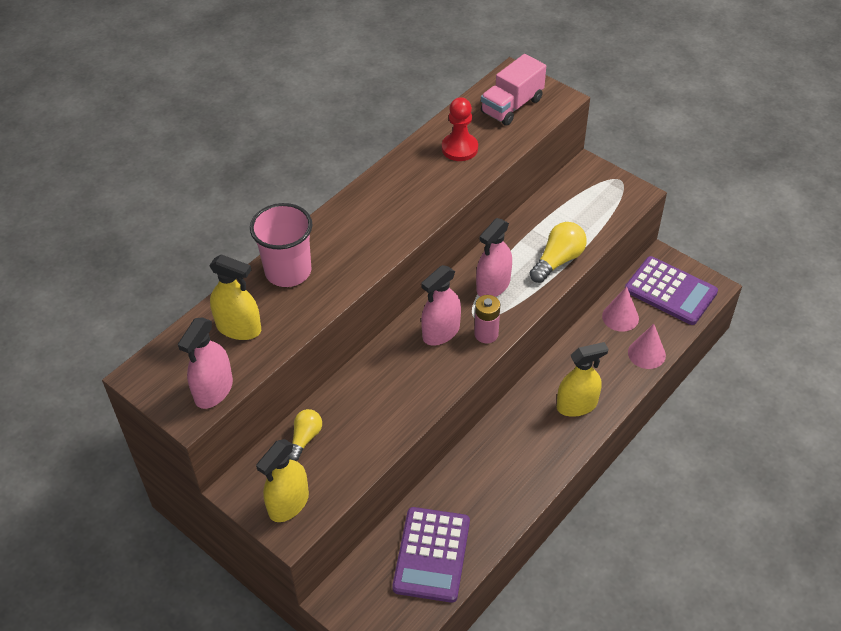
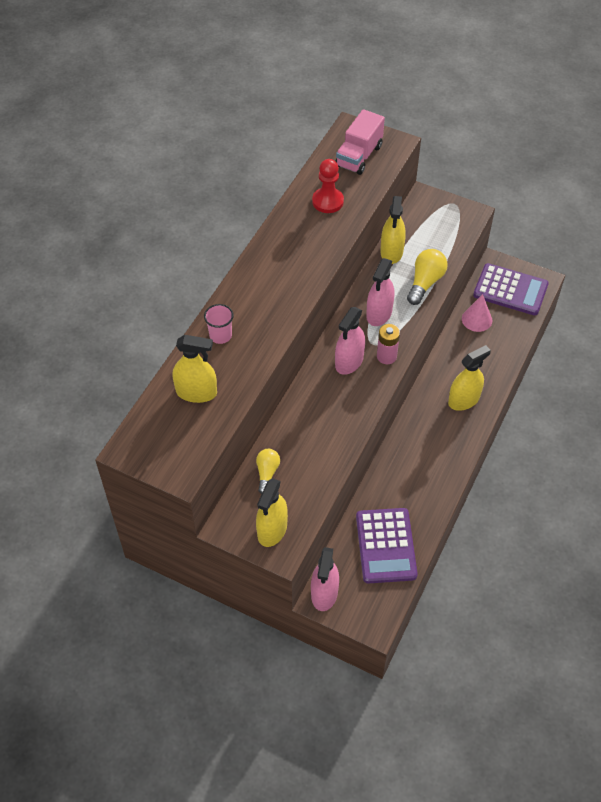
camera: 15 degrees left, 5 degrees up
pink spray bottle [178,317,233,409] -> pink spray bottle moved to [311,547,339,611]
pink cup [250,203,313,287] -> pink cup [204,304,234,344], size x0.56
pink cone [628,324,666,369] -> none
none -> yellow spray bottle [380,196,406,264]

